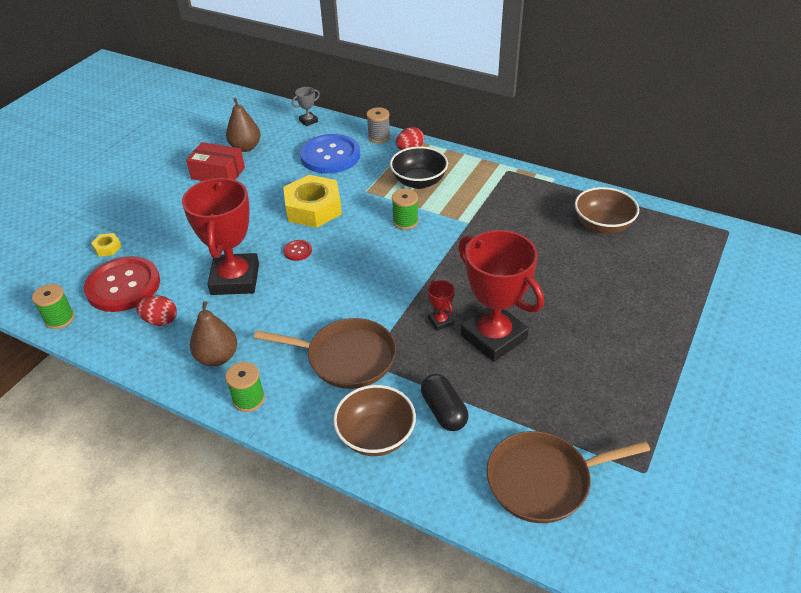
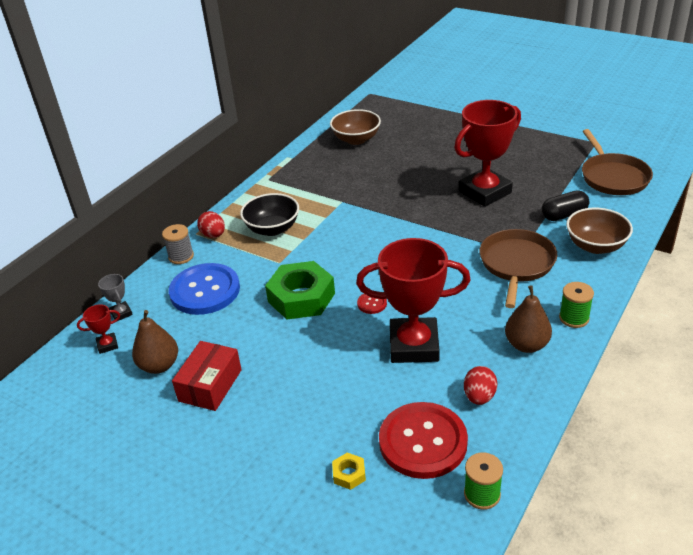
camera: 85 degrees left, 5 degrees down
yellow nut [283,175,342,228] -> green nut [265,261,335,319]
green spool [392,189,418,230] -> none
red trophy [428,280,455,331] -> red trophy moved to [77,304,120,354]

